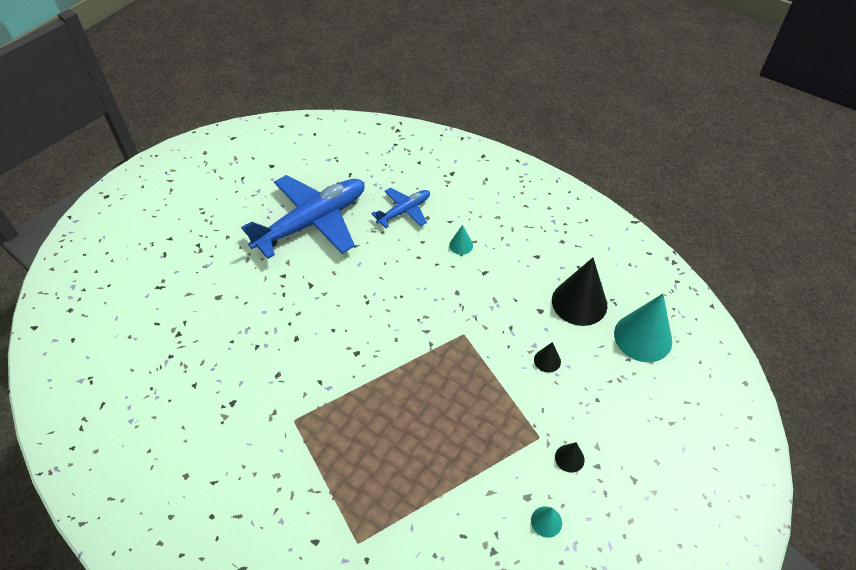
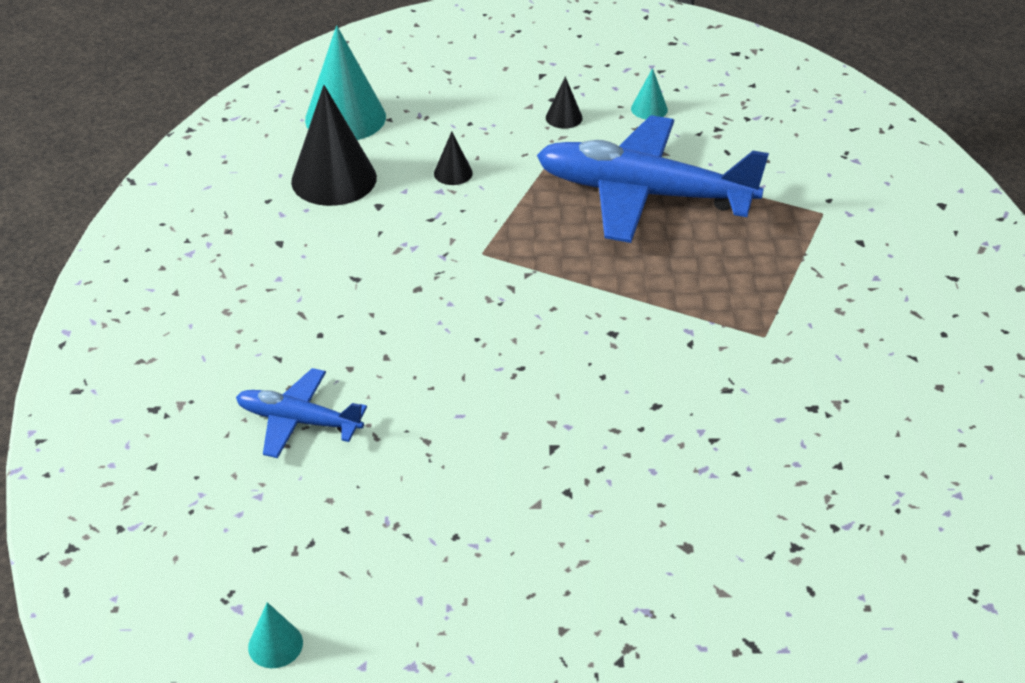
camera: 125 degrees left, 10 degrees down
blue plane [241,175,365,259] -> blue plane moved to [537,115,769,243]
turquoise cone [449,225,473,255] -> turquoise cone moved to [248,602,303,668]

